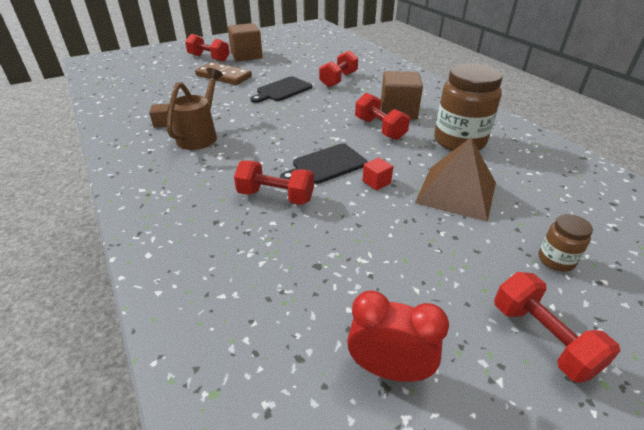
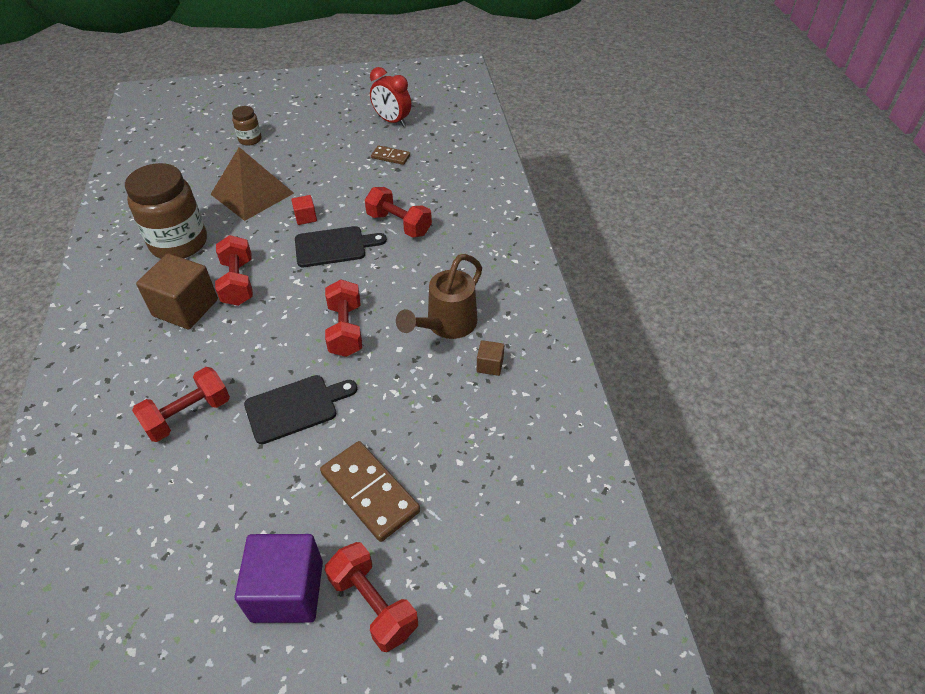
camera: 160 degrees left, 10 degrees up
brown cube [228,23,263,61] -> purple cube [235,534,323,623]
red dumbbell [494,272,620,383] -> red dumbbell moved to [325,279,362,357]
none -> brown domino [371,146,410,165]

